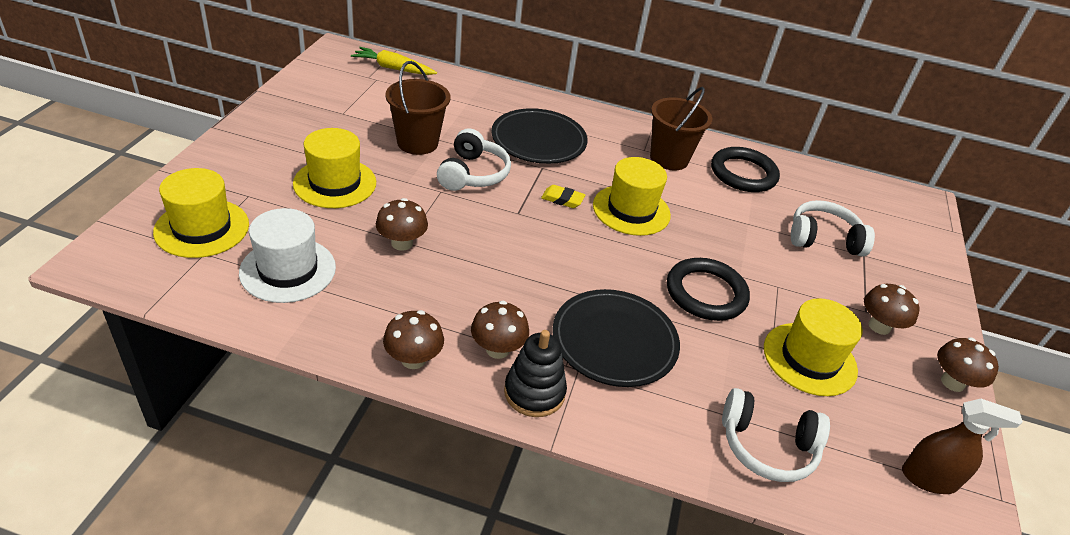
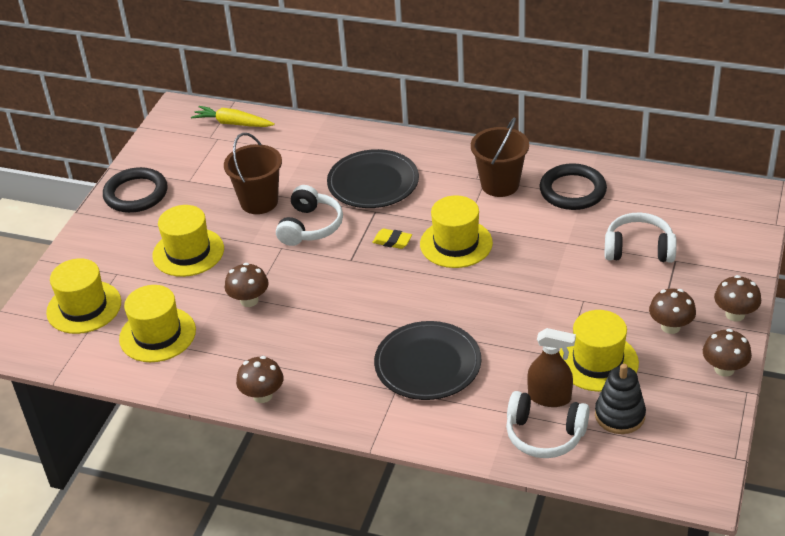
camera: 10 degrees right, 0 degrees up
white hat [239,208,336,303] -> yellow hat [119,285,196,362]
brown mushroom [471,301,529,359] -> brown mushroom moved to [714,275,761,322]
black stacking toy [504,330,567,417] -> black stacking toy moved to [595,364,646,434]
black ring [667,258,750,321] -> black ring moved to [103,167,168,213]
brown spray bottle [902,399,1023,494] -> brown spray bottle moved to [527,328,576,407]

